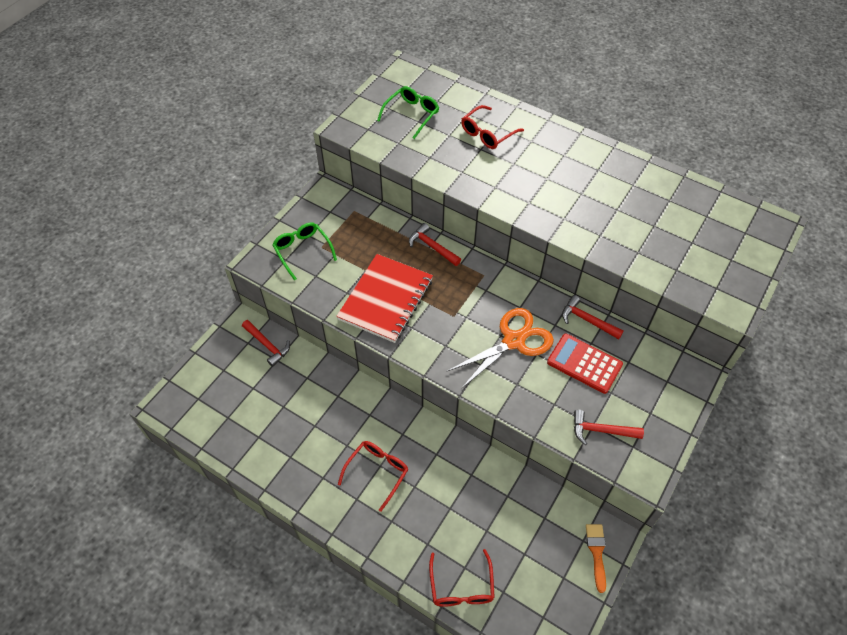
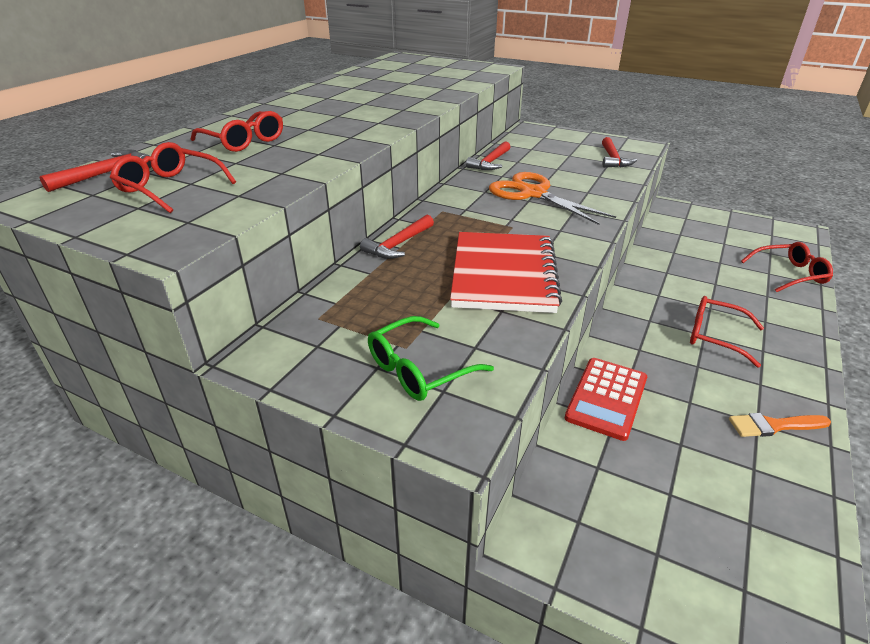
camera: 95 degrees left, 20 degrees down
red hammer [242,320,290,367] -> red hammer moved to [40,150,151,192]
red notebook [336,254,433,343] -> red notebook turned 75 degrees clockwise [450,232,562,313]
green glasses [377,86,439,139] -> red glasses [110,142,236,213]
red calculator [547,334,623,394] -> red calculator moved to [565,358,647,441]
orange brush [586,524,606,593] -> orange brush moved to [729,413,831,437]

